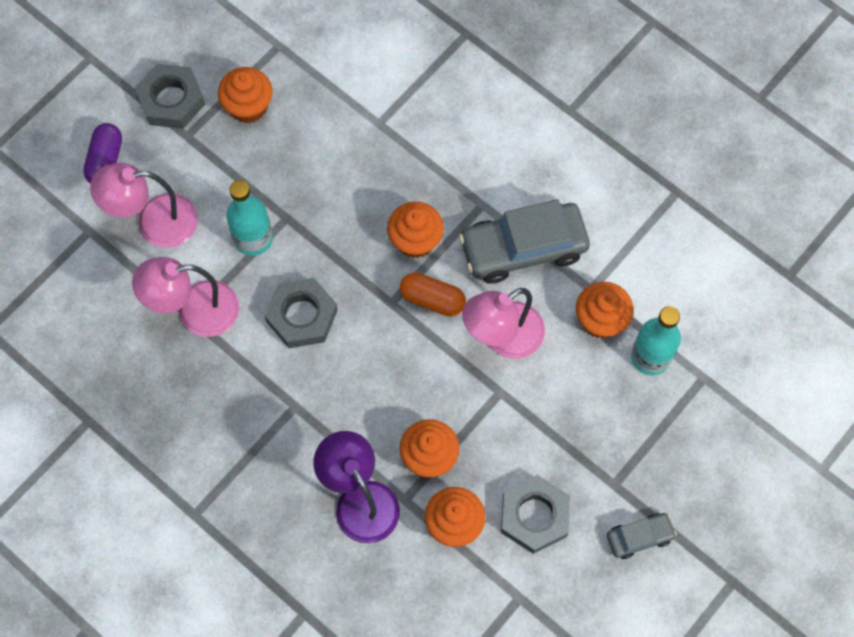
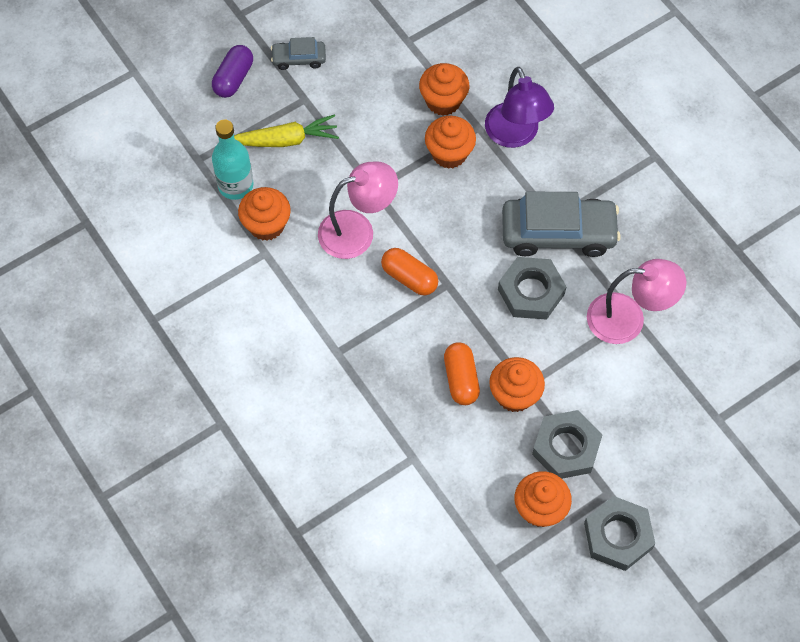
camera: 165 degrees left, 5 degrees down
purple capsule [83,123,122,183] -> purple capsule moved to [212,45,253,98]
pink lamp [90,163,198,248] -> none
turquoise bottle [226,180,273,256] -> none
orange cupcake [387,201,444,258] -> orange cupcake moved to [489,357,545,412]
grey car [459,199,590,284] -> grey car moved to [502,191,621,257]
grey nut [501,475,570,554] -> grey nut moved to [532,410,602,479]
none -> yellow carrot [234,114,339,147]
none -> orange capsule [444,342,480,405]

